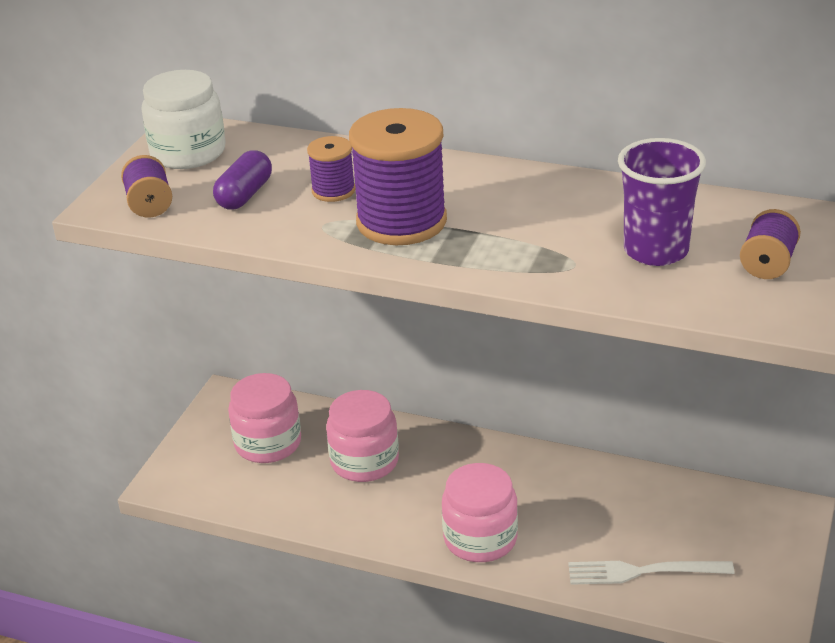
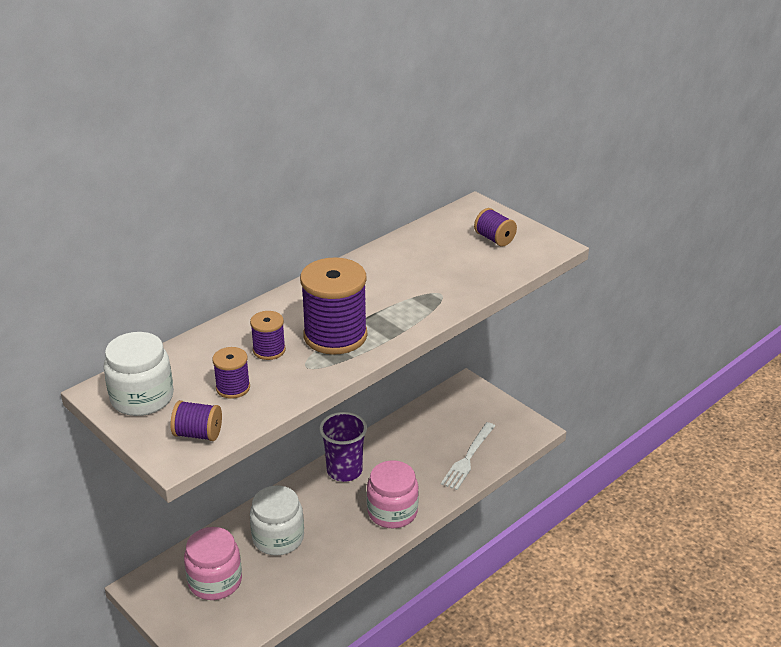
camera: 65 degrees left, 0 degrees up
purple capsule [213,150,272,210] -> purple spool [213,347,250,399]
pink jar [326,390,399,482] -> white jar [250,485,304,556]
purple cup [618,138,706,266] -> purple cup moved to [319,412,367,482]

